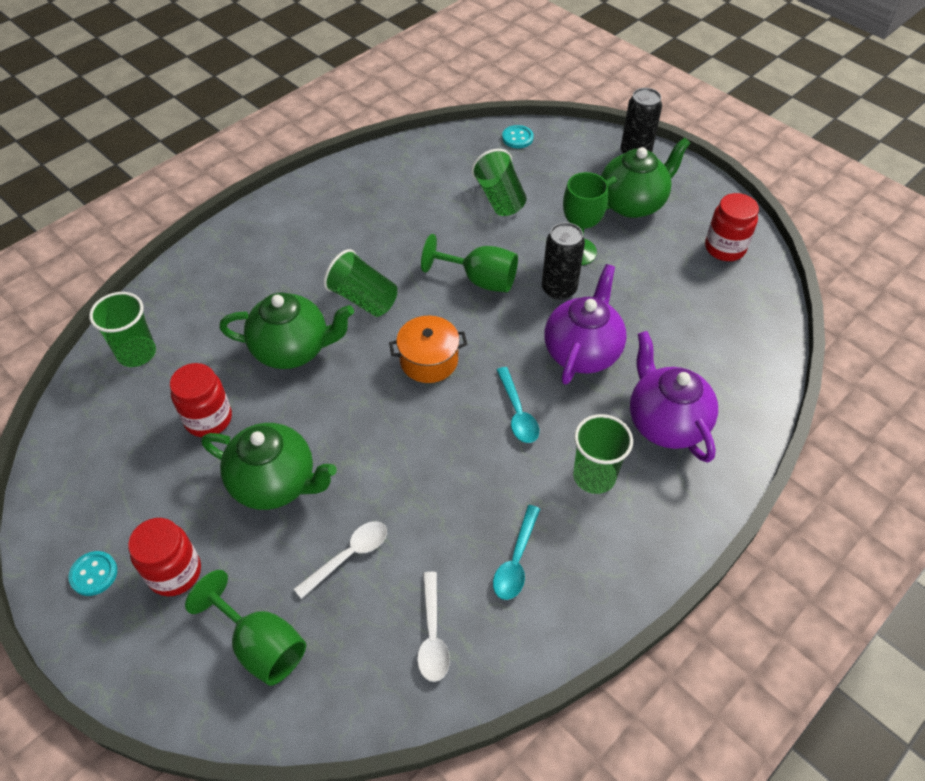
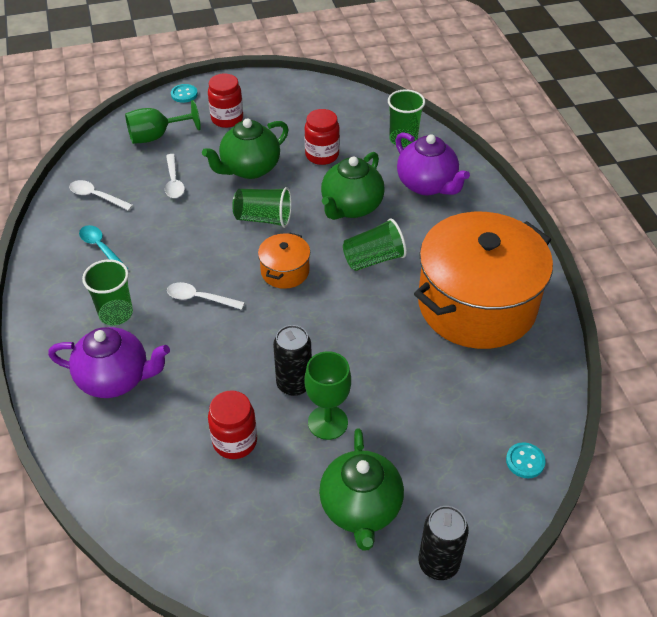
camera: 120 degrees right, 5 degrees down
turquoise button [69,551,117,596] -> turquoise button moved to [171,84,198,103]
green goblet [421,234,518,293] -> none
green cup [471,149,527,216] -> green cup moved to [232,187,292,228]
turquoise spoon [497,367,539,443] -> white spoon [167,282,245,310]
purple teapot [545,264,626,385] -> purple teapot moved to [395,132,470,195]
red jar [705,193,759,261] -> red jar moved to [208,390,257,459]
none -> orange pot [414,212,553,349]

